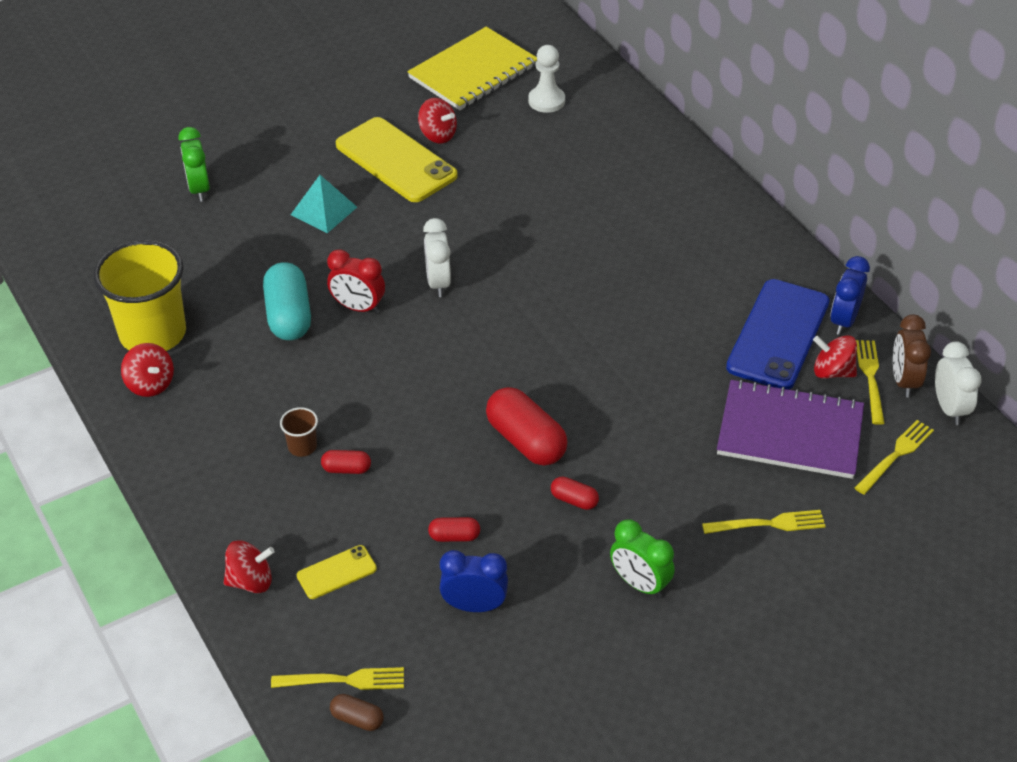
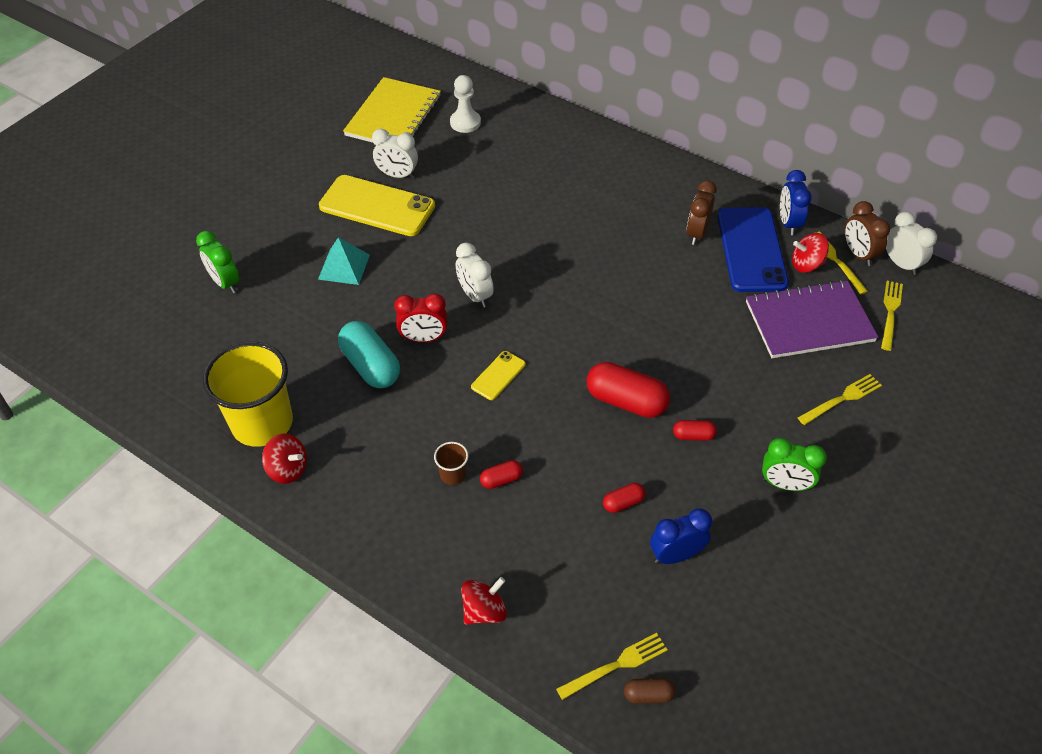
camera: 25 degrees left, 5 degrees up
yellow phone [297,545,377,599] -> yellow phone moved to [471,351,525,400]
red spinning top [418,98,457,143] -> white clock [372,129,418,179]
none -> brown clock [686,180,717,245]

